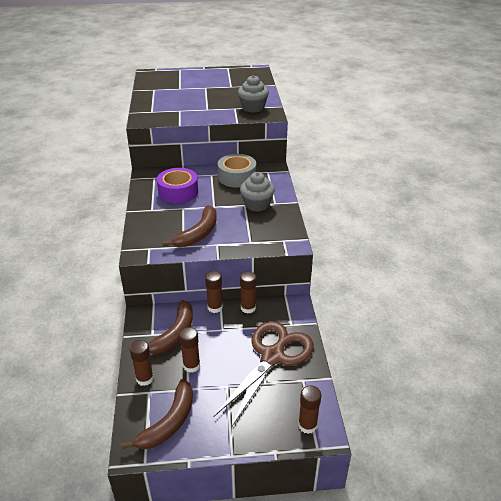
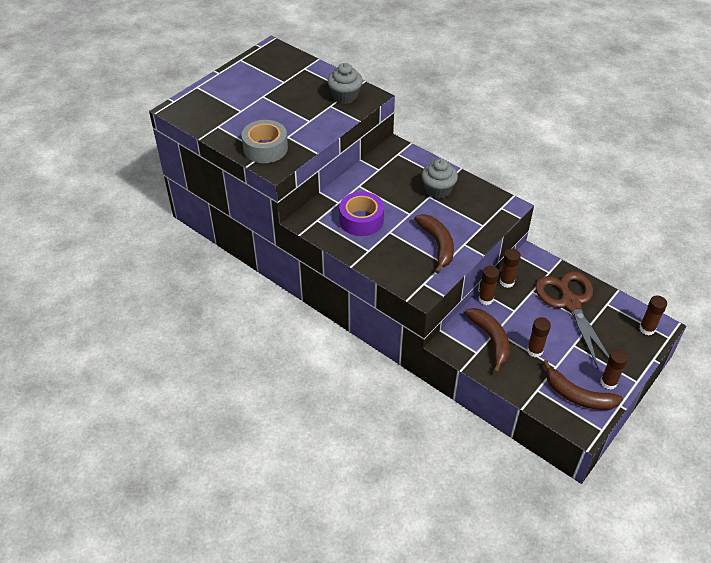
camera: 45 degrees left, 10 degrees up
brown banana [121,379,193,449] -> brown banana turned 135 degrees clockwise [543,360,623,410]
brown glue stick [130,340,154,386] -> brown glue stick moved to [600,349,628,390]
grey tape [218,154,256,188] -> grey tape moved to [241,120,288,163]

